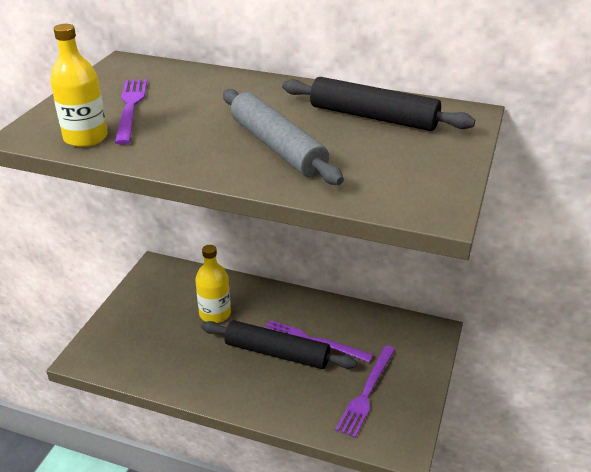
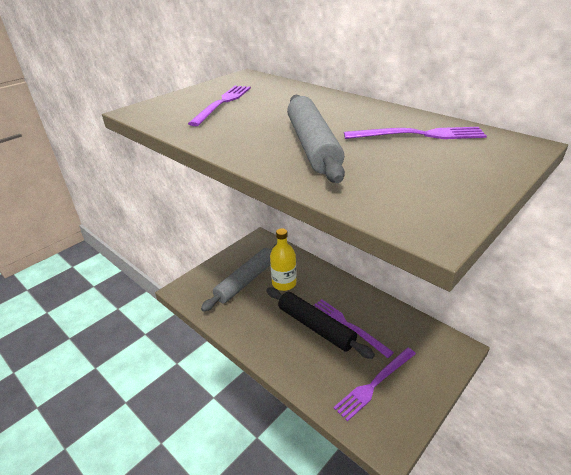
camera: 25 degrees right, 0 degrees up
yellow bottle [50,24,108,147] -> none
black rolling pin [282,77,475,131] -> purple fork [344,127,487,139]
none -> grey rolling pin [201,244,276,312]

